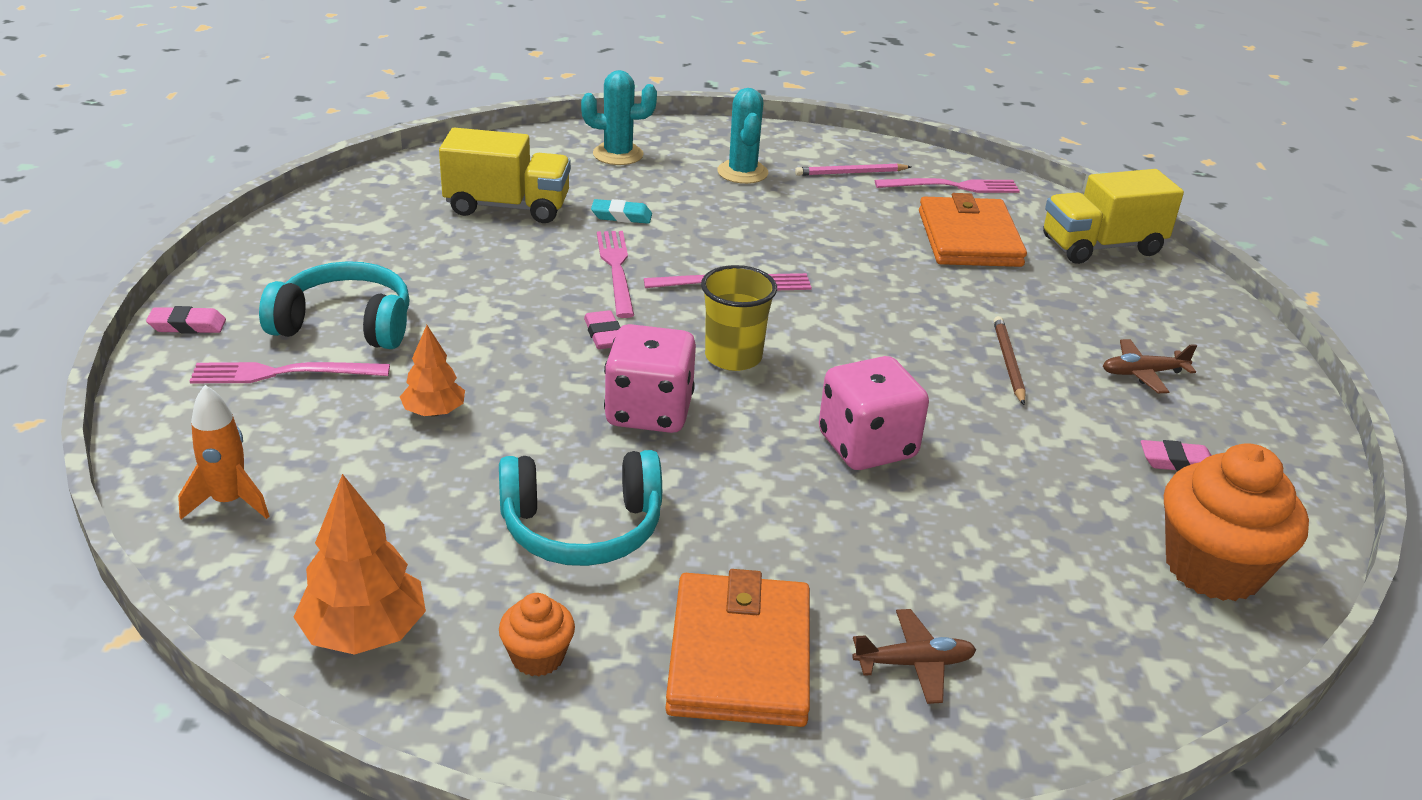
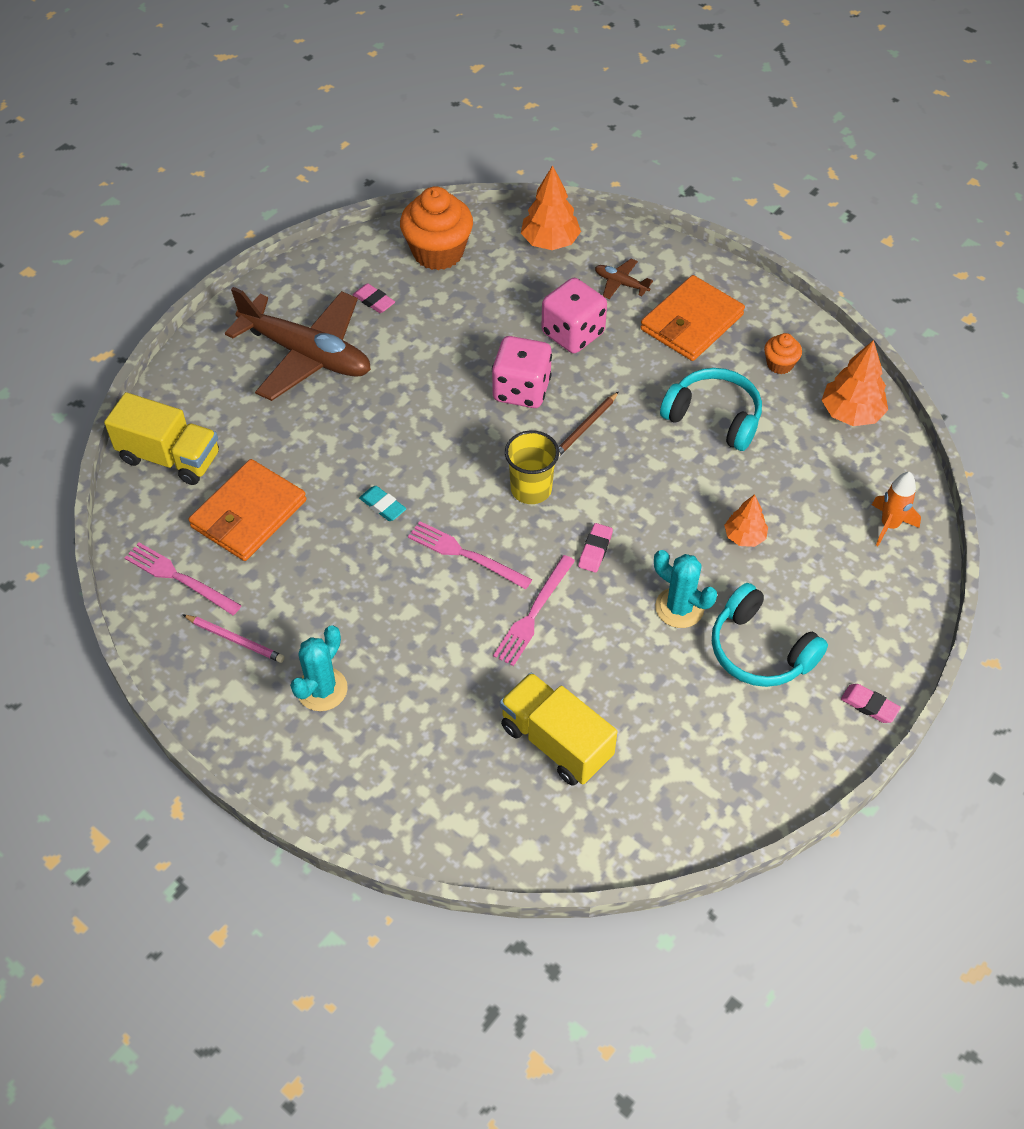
camera: 140 degrees left, 20 degrees up
pink fork [190,362,390,383] -> none
turquoise cactus [581,70,657,165] -> turquoise cactus moved to [654,550,717,628]
turquoise eraser [591,199,652,224] -> turquoise eraser moved to [359,486,406,521]
pink dice [604,324,696,433] -> pink dice moved to [541,278,607,353]
brown pencil [993,316,1026,405] -> brown pencil moved to [559,392,619,457]
brown plane [1103,339,1197,394] -> brown plane [225,287,371,401], size x2.46
none -> orange tree [521,165,581,250]

